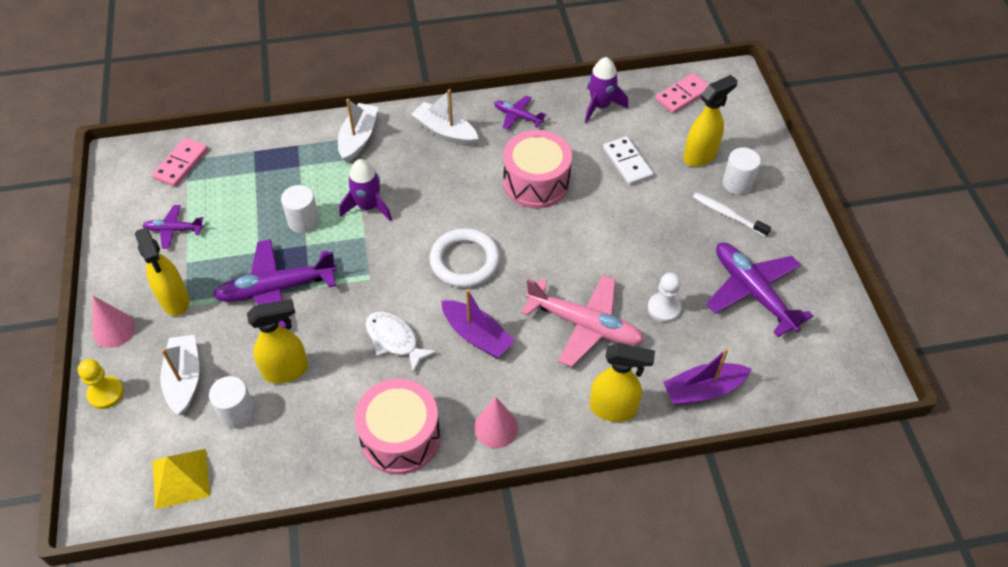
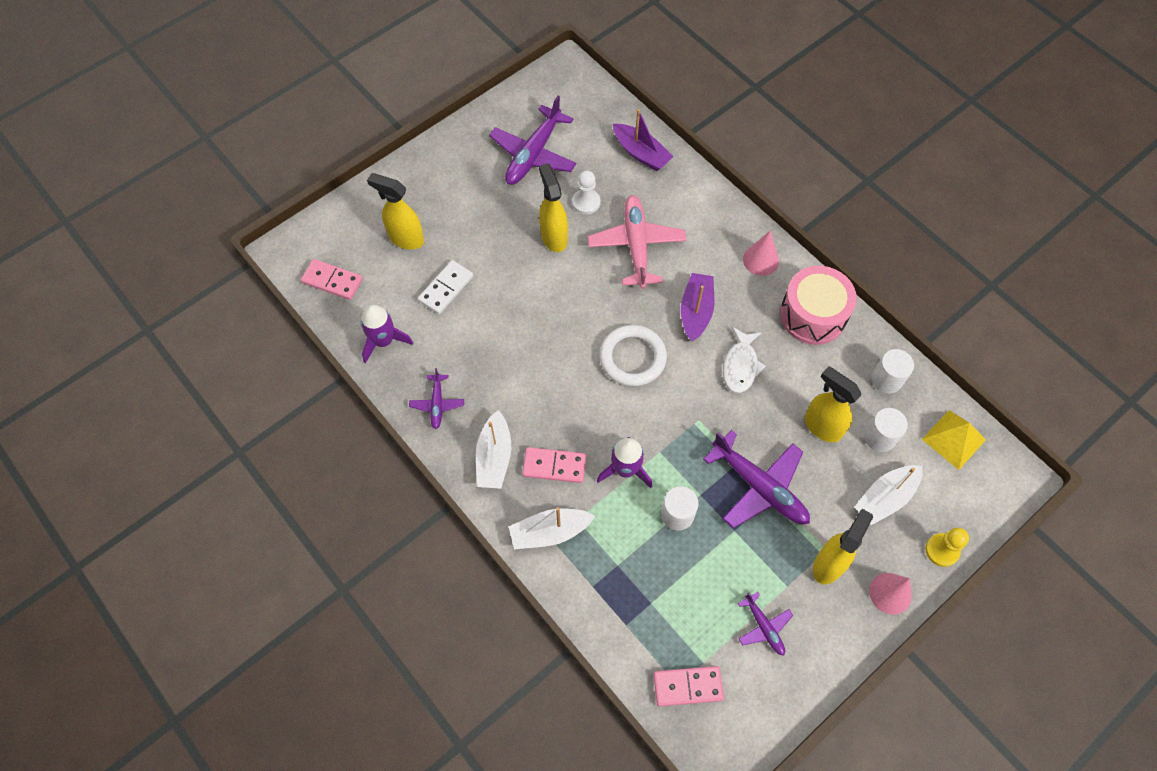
camera: 120 degrees left, 10 degrees up
pink drum [503,130,572,208] -> none
yellow spray bottle [590,343,655,422] -> yellow spray bottle moved to [539,163,568,252]
white toothbrush [693,192,771,237] -> none
white cylinder [722,148,761,195] -> white cylinder moved to [872,349,914,393]
none -> pink domino [522,447,586,483]

